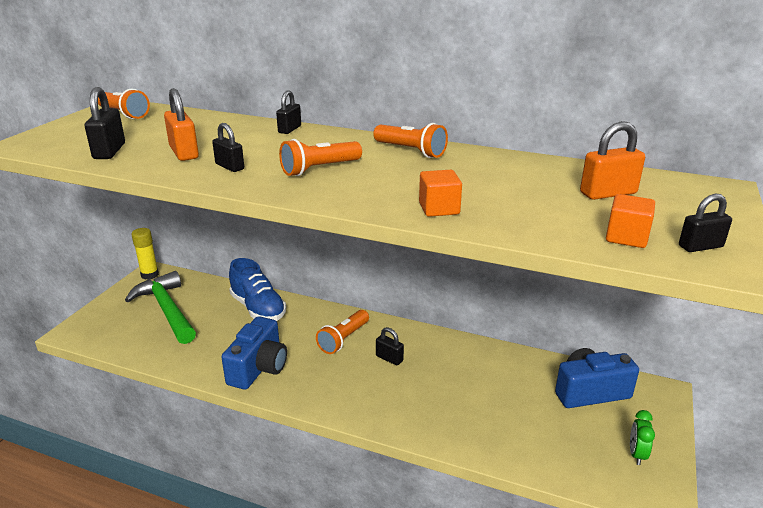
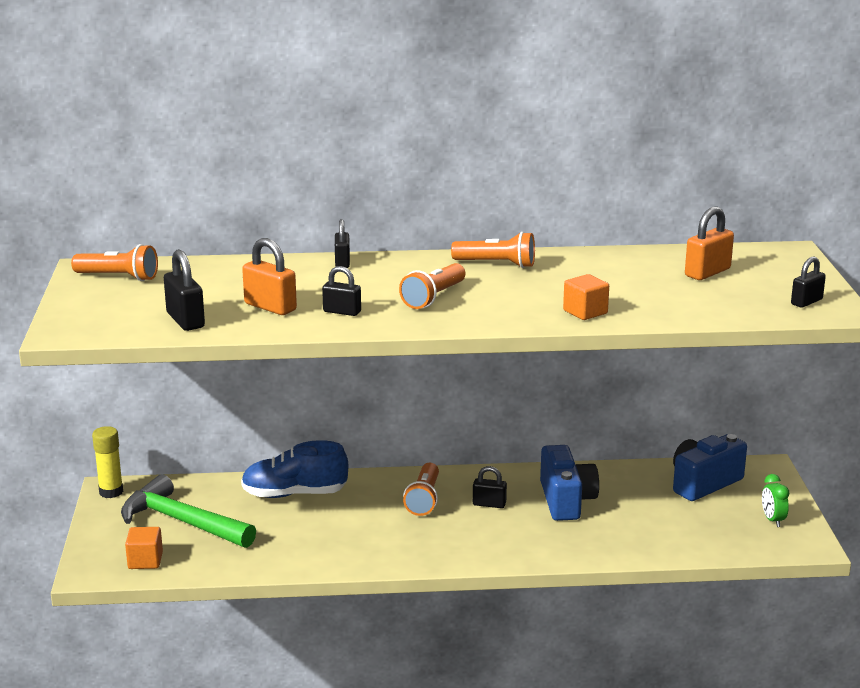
camera: 25 degrees left, 5 degrees down
blue camera [221,316,287,390] -> blue camera moved to [540,445,599,521]
blue shoe [229,258,286,321] -> blue shoe turned 150 degrees clockwise [241,440,349,498]
orange cube [606,194,655,248] -> orange cube moved to [125,527,163,569]

